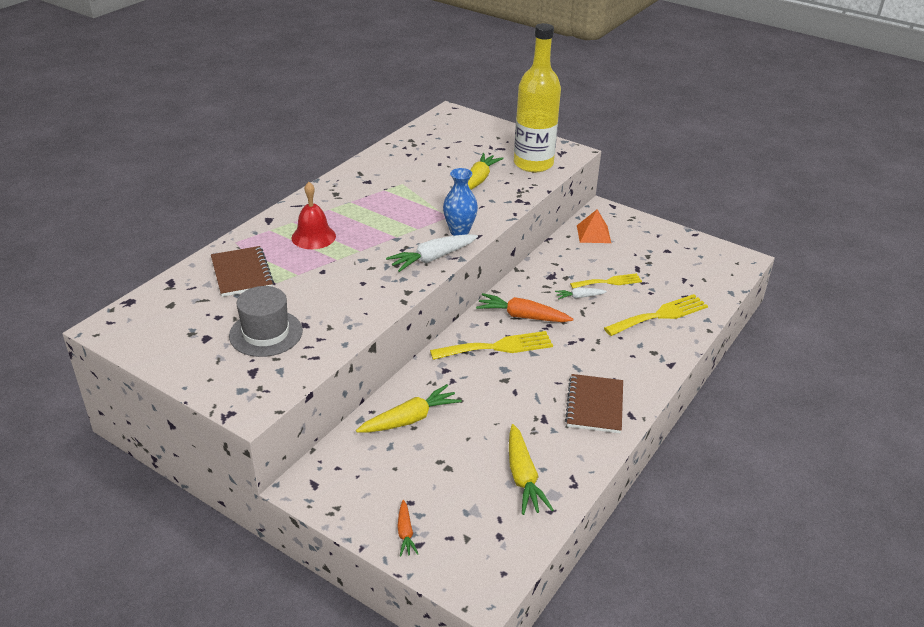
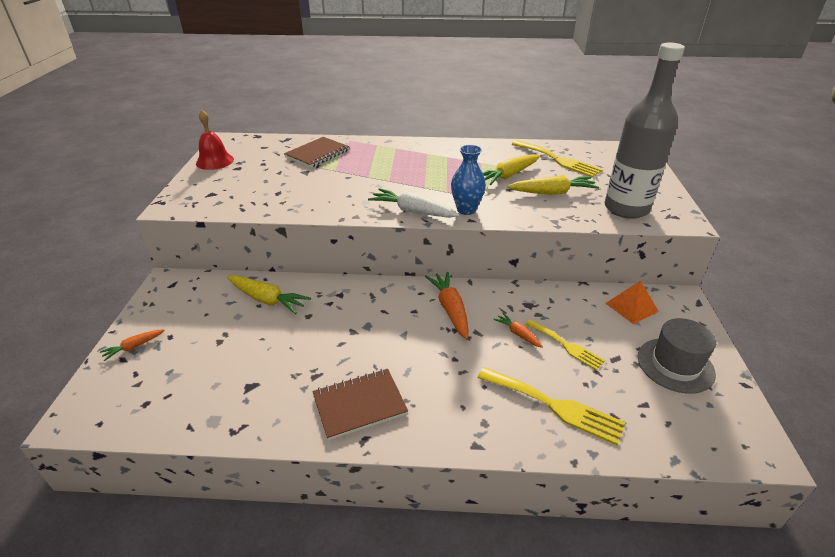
camera: 60 degrees right, 0 degrees up
grey hat [229,286,303,357] -> grey hat moved to [638,318,716,394]
red bell [292,182,336,249] -> red bell moved to [196,110,234,170]
yellow fork [430,331,553,360] -> yellow fork moved to [512,140,603,177]
yellow carrot [509,424,554,515] -> yellow carrot moved to [483,154,540,185]
yellow bottle [514,23,561,172] -> grey bottle [605,43,685,219]
white carrot [555,288,607,300] -> orange carrot [493,313,543,348]

